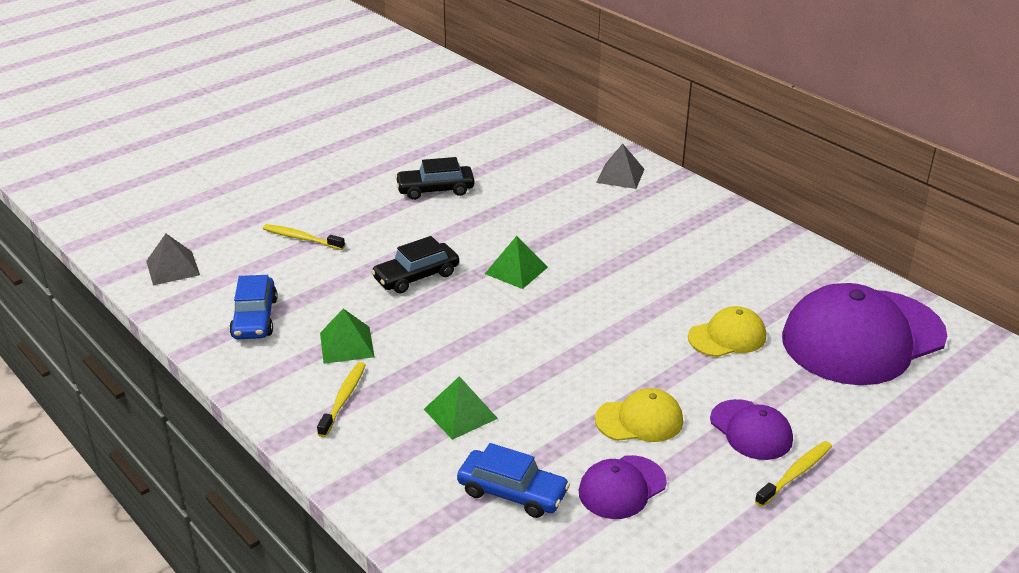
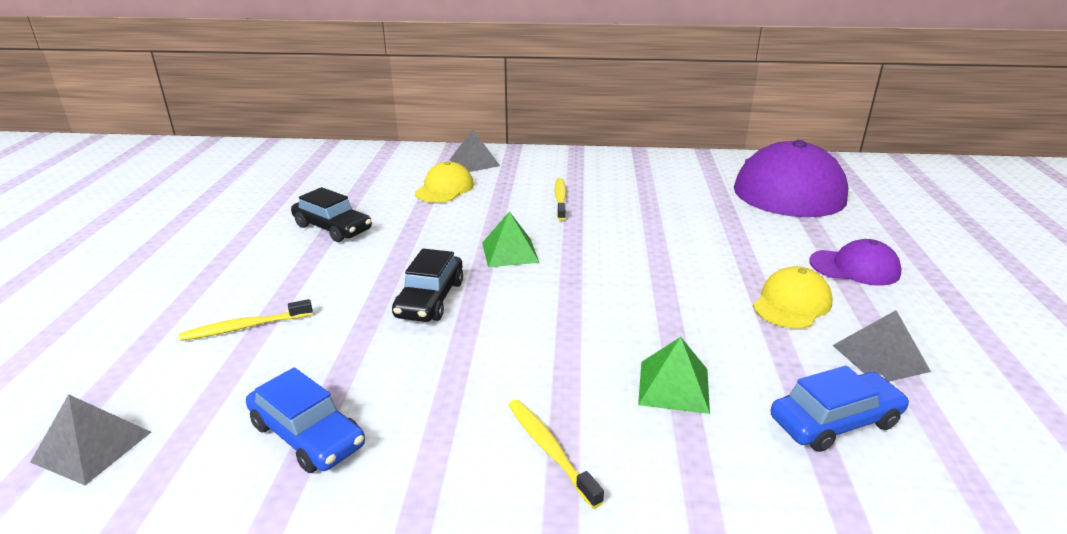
camera: 45 degrees left, 5 degrees down
green pyramid [320,309,375,364] -> none
black car [395,157,475,200] -> black car turned 90 degrees counterclockwise [291,187,372,242]
purple cap [579,455,667,519] -> grey pyramid [833,310,931,382]
yellow cap [688,306,766,357] -> yellow cap moved to [415,161,474,203]
yellow toothbrush [755,441,832,507] -> yellow toothbrush moved to [555,178,566,220]

